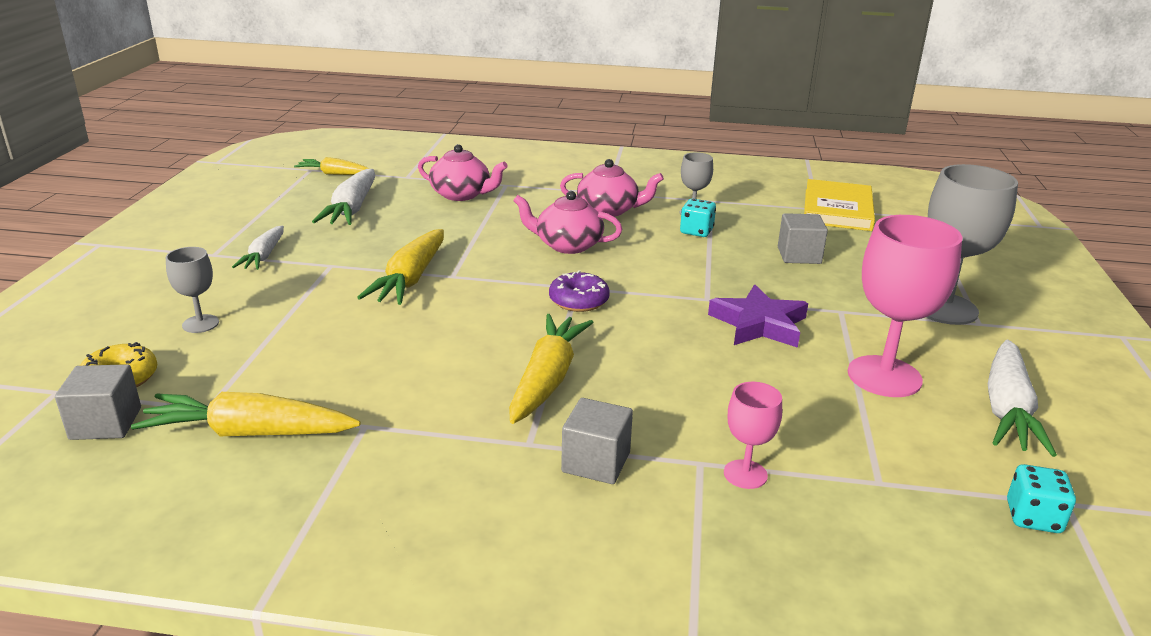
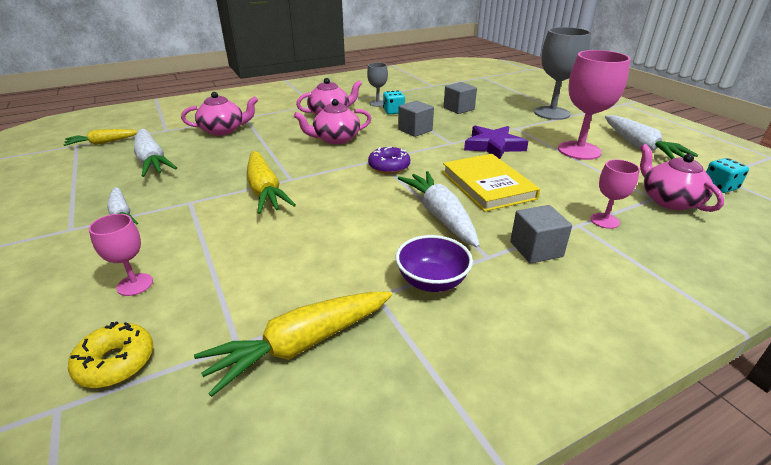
camera: 35 degrees left, 5 degrees up
grey cube [55,364,141,440] -> grey cube moved to [398,100,434,137]
grey goblet [166,247,219,333] -> pink goblet [89,214,153,296]
yellow carrot [509,314,594,424] -> white carrot [398,171,480,248]
yellow book [804,179,875,231] -> yellow book moved to [442,154,540,212]
none -> purple bowl [396,235,473,292]
none -> pink teapot [640,144,724,212]

